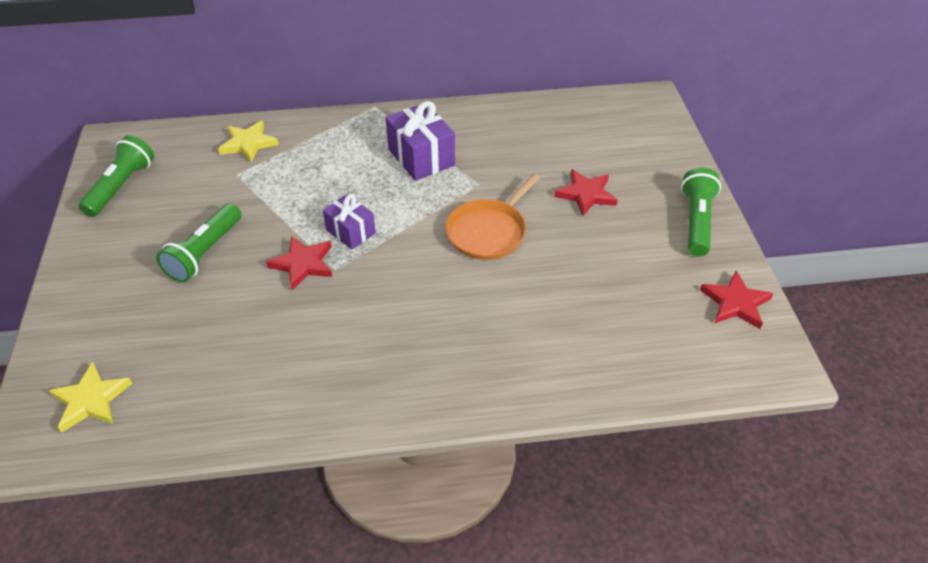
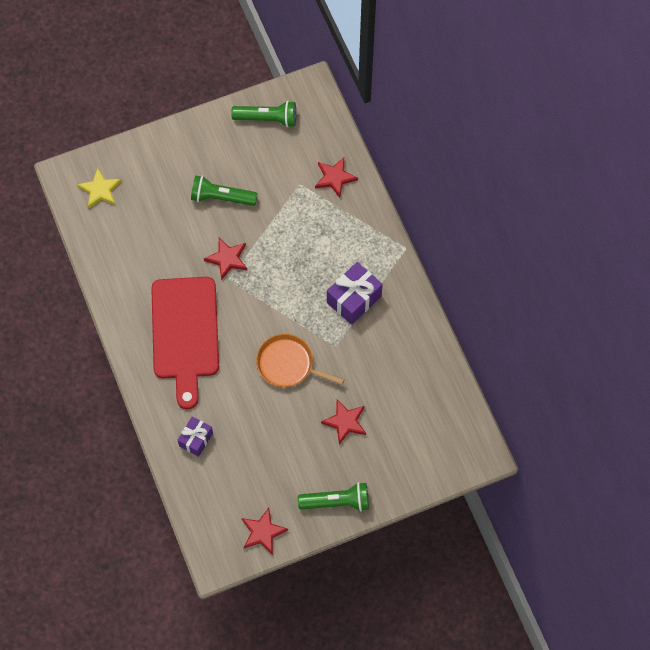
camera: 75 degrees right, 20 degrees up
yellow star [218,121,279,163] -> red star [315,157,358,198]
purple gift [323,194,376,249] -> purple gift moved to [178,416,213,457]
none -> red cutting board [151,277,219,409]

